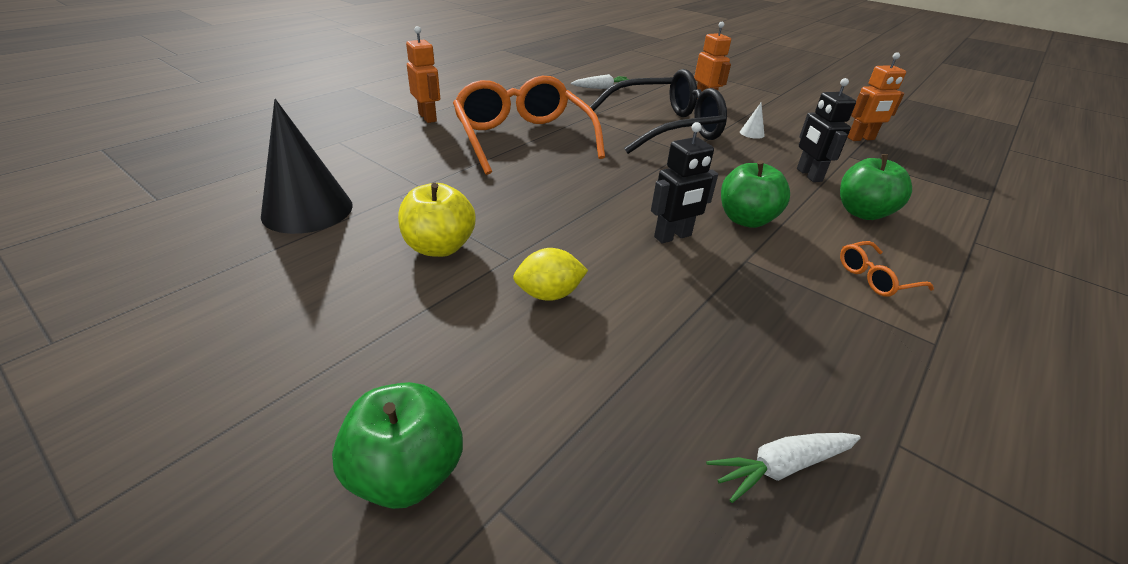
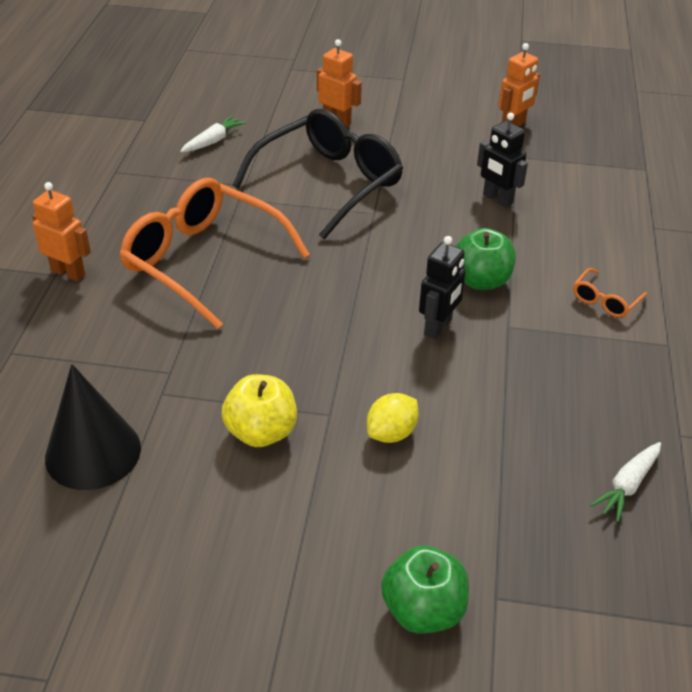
camera: 30 degrees left, 5 degrees up
white cone [740,103,765,139] -> none
green apple [840,154,912,220] -> none

